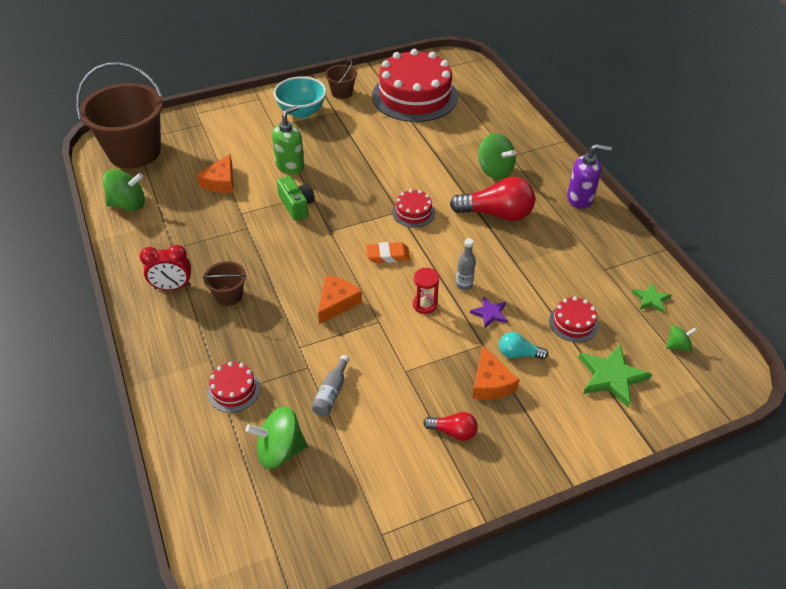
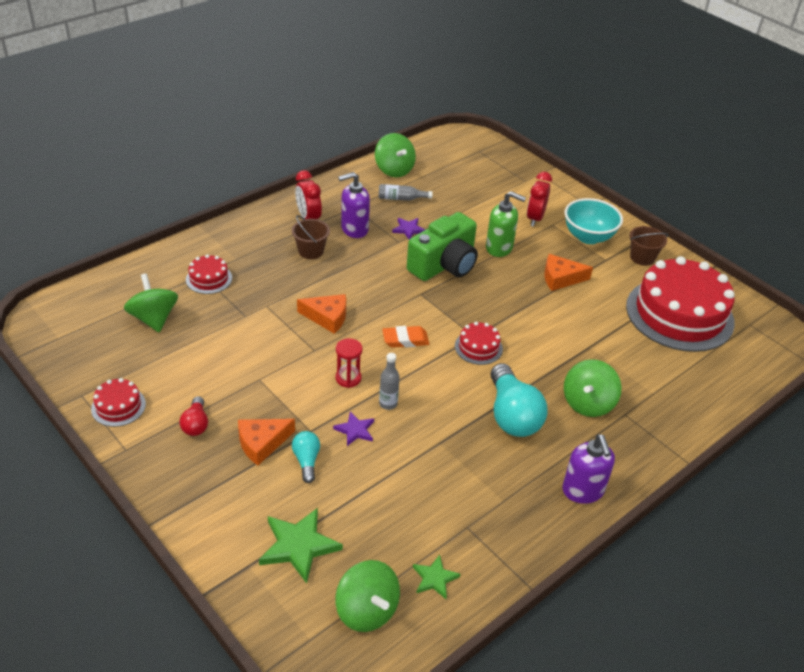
camera: 70 degrees right, 5 degrees down
brown bucket [76,62,163,168] -> none
orange cheese [197,154,233,193] -> orange cheese moved to [544,254,593,291]
green camera [277,176,315,221] -> green camera [407,212,478,281], size x1.66
grey bottle [311,355,350,416] -> grey bottle moved to [378,184,433,201]
orange eraser [366,242,410,263] -> orange eraser turned 75 degrees counterclockwise [382,326,429,348]
red light bulb [450,177,535,221] -> turquoise light bulb [490,363,547,437]
red cake [549,297,599,342] -> red cake moved to [91,378,146,427]
green spinning top [666,325,697,351] -> green spinning top [335,560,400,632], size x1.83
none -> purple soap dispenser [338,172,370,238]
none -> purple star [392,218,425,240]
none -> red clock [527,172,552,227]

